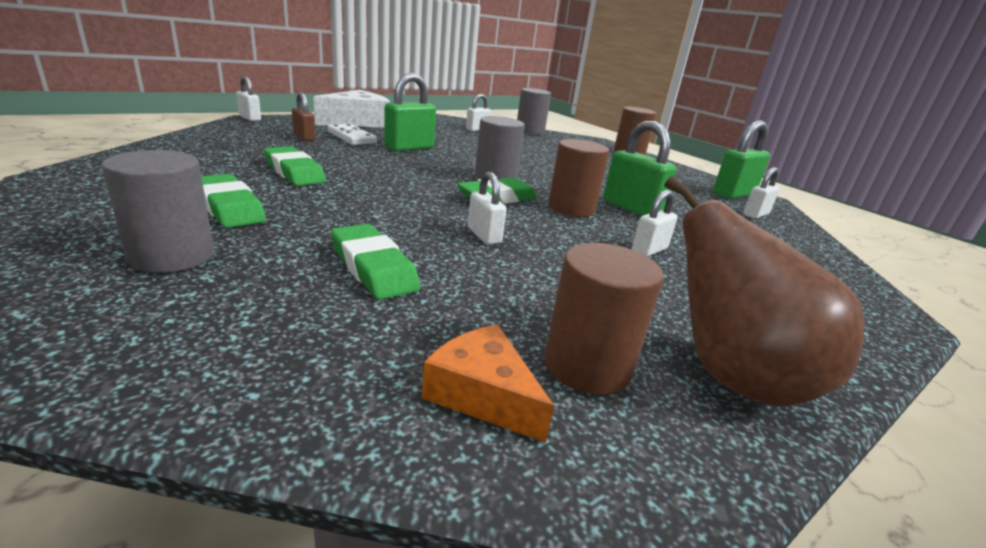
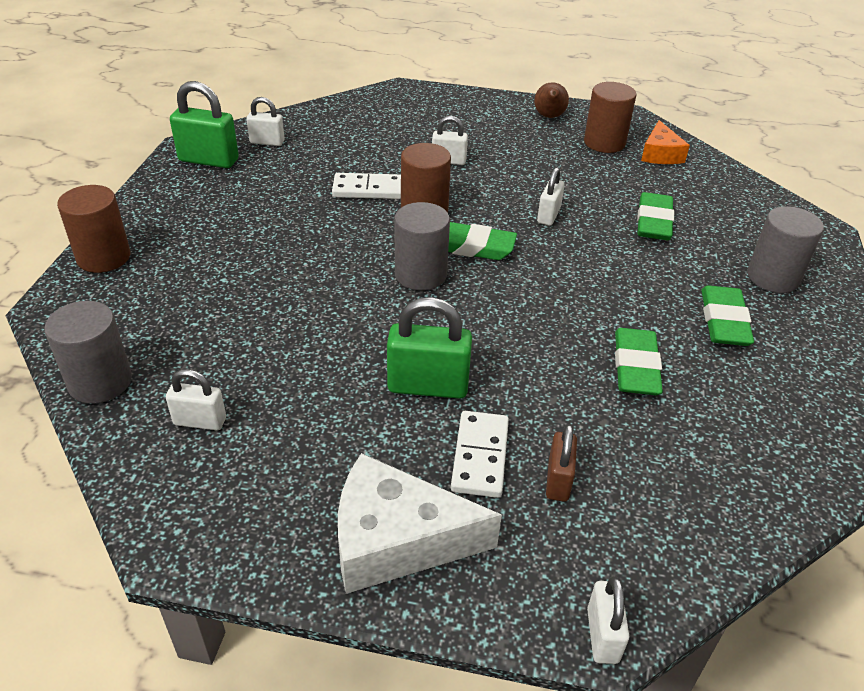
camera: 130 degrees left, 15 degrees up
green padlock [603,121,676,216] -> white domino [332,173,401,199]
brown pear [664,175,865,407] -> brown pear [534,82,569,118], size x0.52

